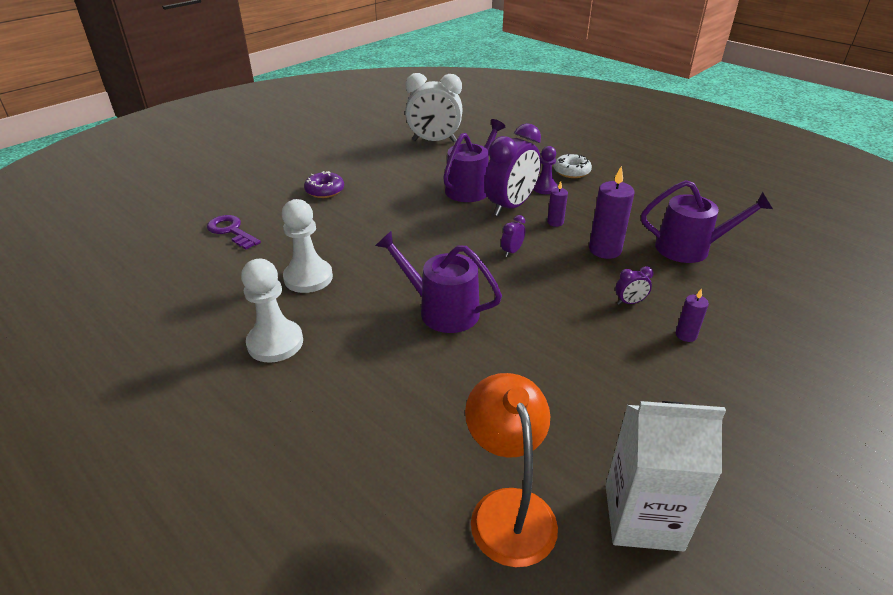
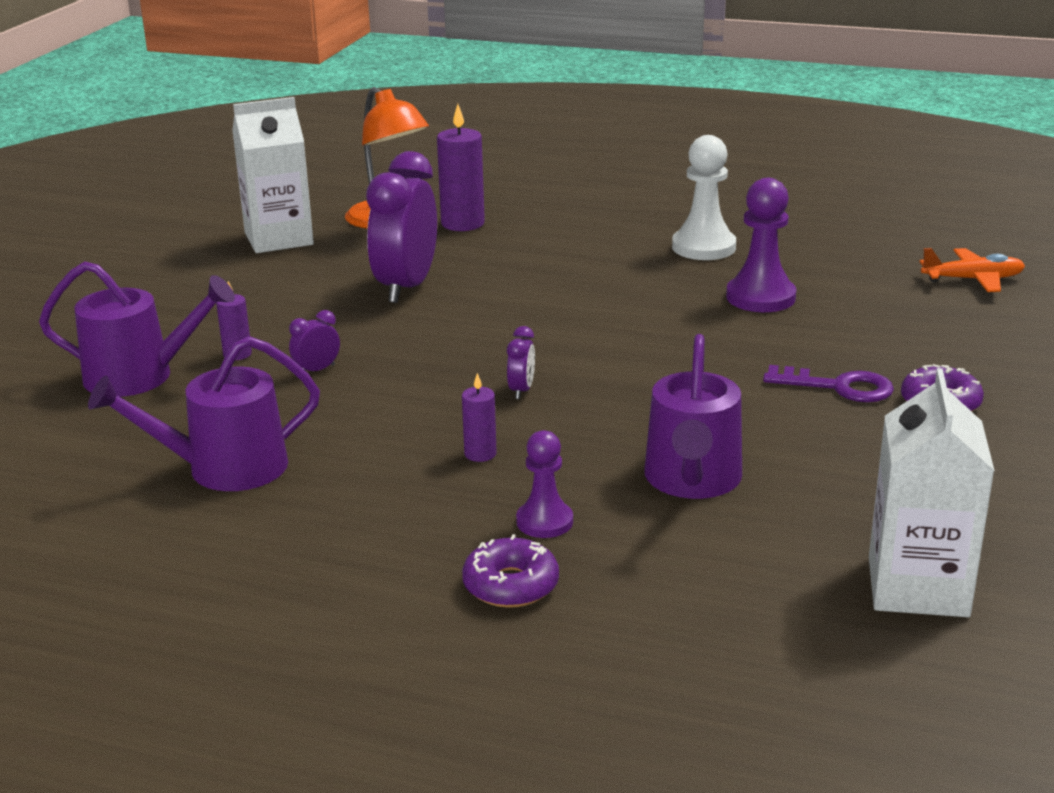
camera: 155 degrees right, 10 degrees down
purple key [207,215,261,250] -> purple key moved to [763,365,894,402]
white pawn [282,199,333,293] -> purple pawn [726,178,796,312]
purple watering can [375,231,502,333] -> purple watering can moved to [39,261,235,397]
white clock [405,73,463,142] -> white carton [869,368,995,617]
purple clock [484,123,541,216] -> purple clock moved to [366,151,437,303]
white donut [554,153,592,178] -> purple donut [462,534,559,608]
purple candle [589,166,634,259] -> purple candle moved to [437,104,485,231]
none -> orange plane [919,248,1025,292]

